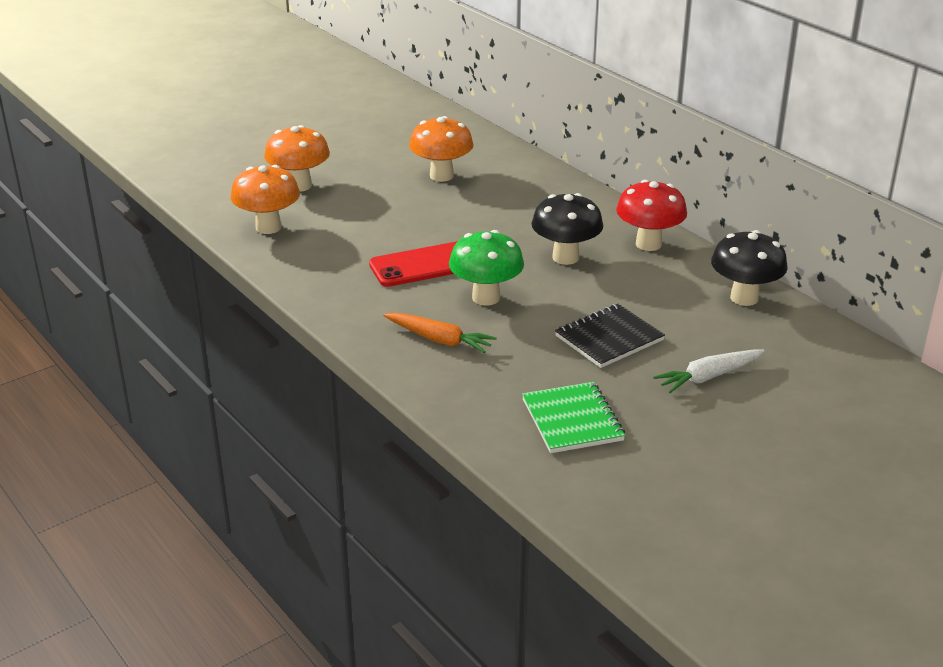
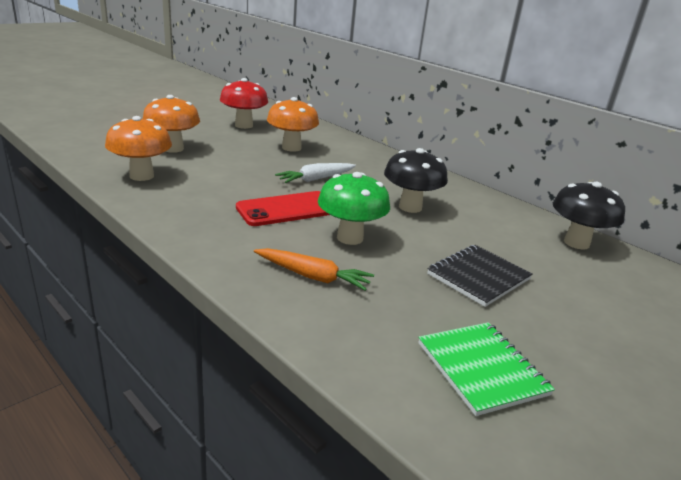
camera: 10 degrees left, 5 degrees down
red mushroom [616,180,687,251] -> red mushroom moved to [220,78,268,129]
white carrot [653,349,765,393] -> white carrot moved to [275,163,356,183]

